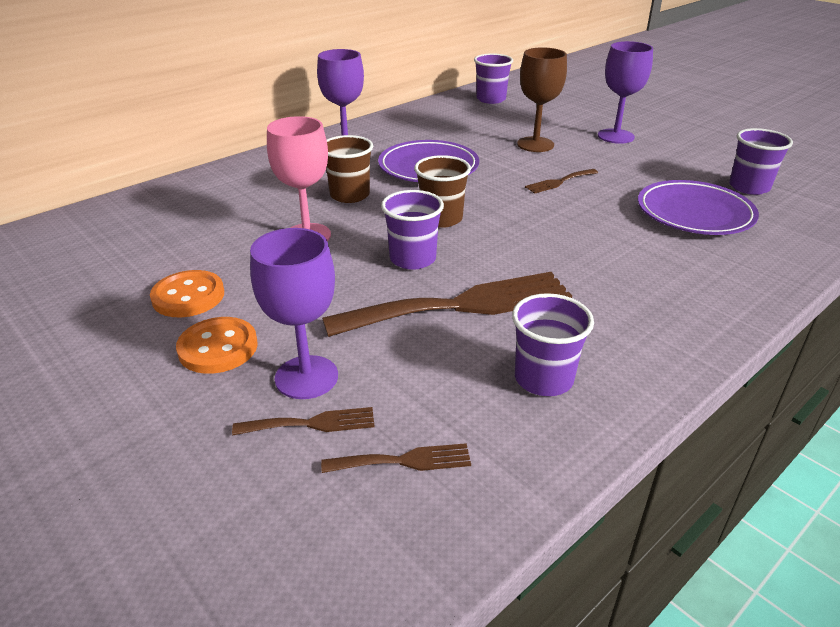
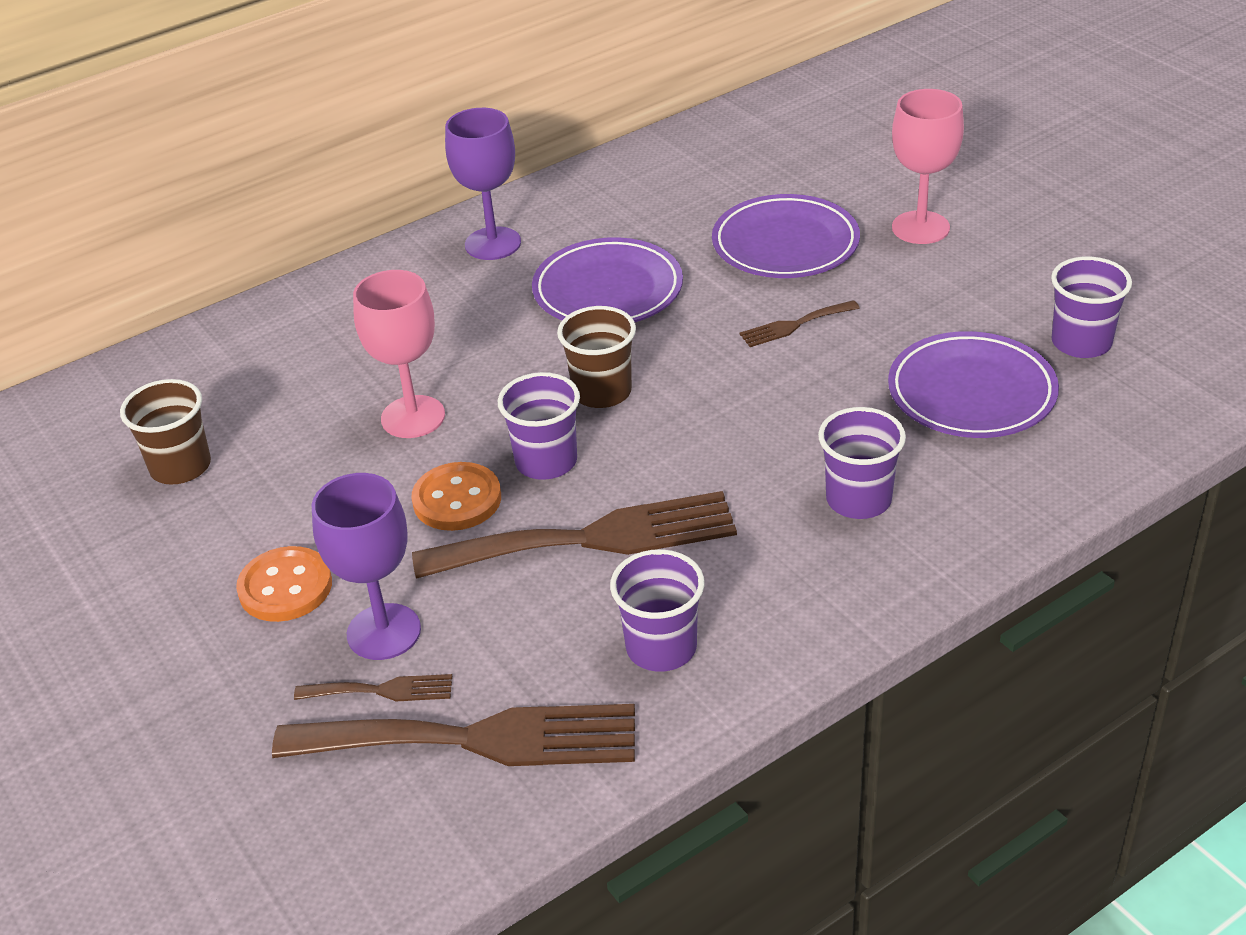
camera: 10 degrees right, 5 degrees up
orange button [150,270,224,317] -> orange button moved to [411,462,501,531]
brown fork [321,443,471,473] -> brown fork [272,704,635,766], size x2.22
brown cup [326,135,373,203] -> brown cup moved to [120,379,211,485]
purple cup [474,53,513,104] -> purple cup moved to [818,407,906,519]
brown goblet [517,47,567,152] -> purple plate [712,194,860,278]
purple goblet [598,41,653,144] -> pink goblet [892,89,964,244]

